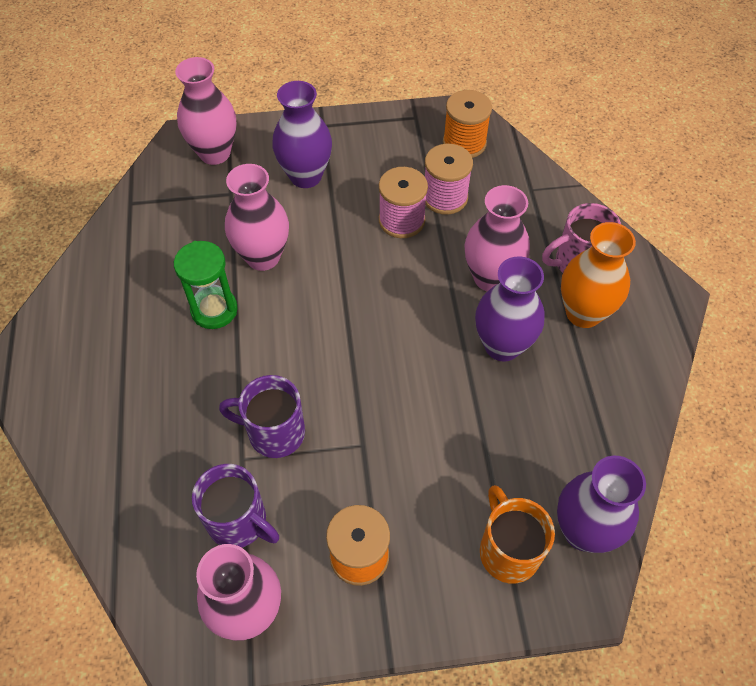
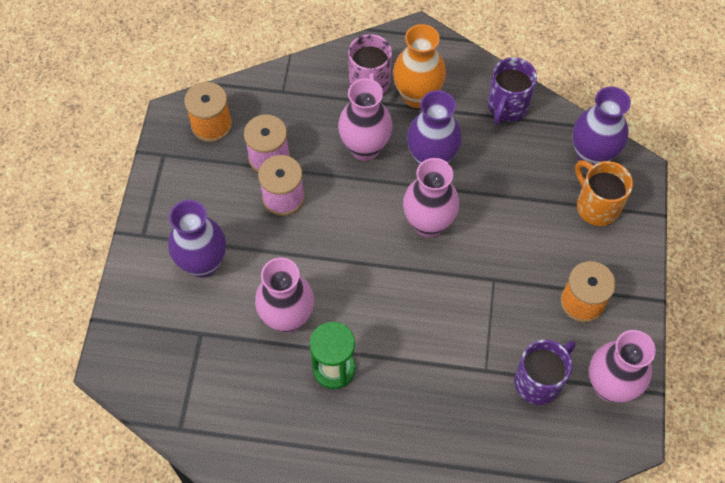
camera: 75 degrees left, 5 degrees up
pink vase [175,57,236,165] -> pink vase moved to [403,158,459,238]
purple mug [219,375,305,458] -> purple mug moved to [488,57,537,125]
orange mug [480,485,555,583] -> orange mug turned 60 degrees clockwise [575,160,633,226]

